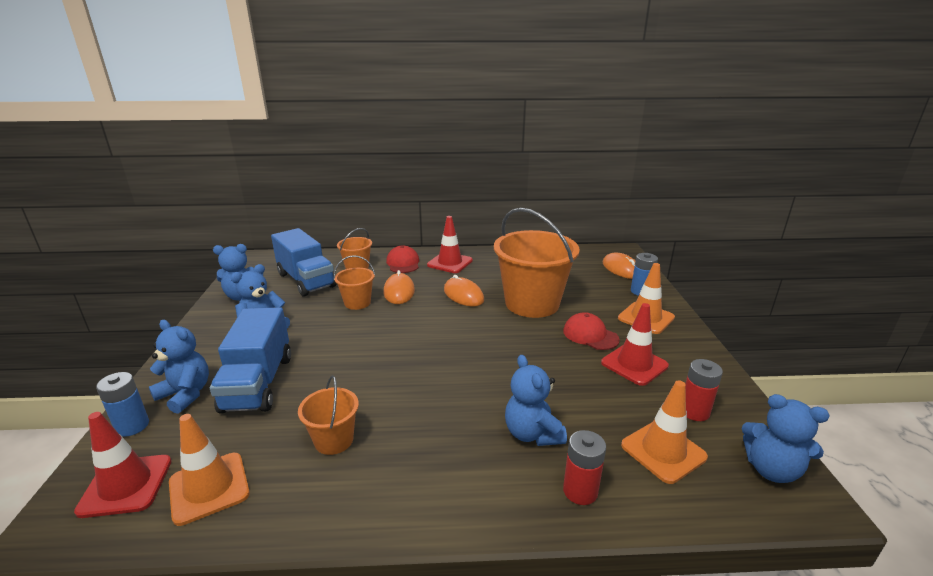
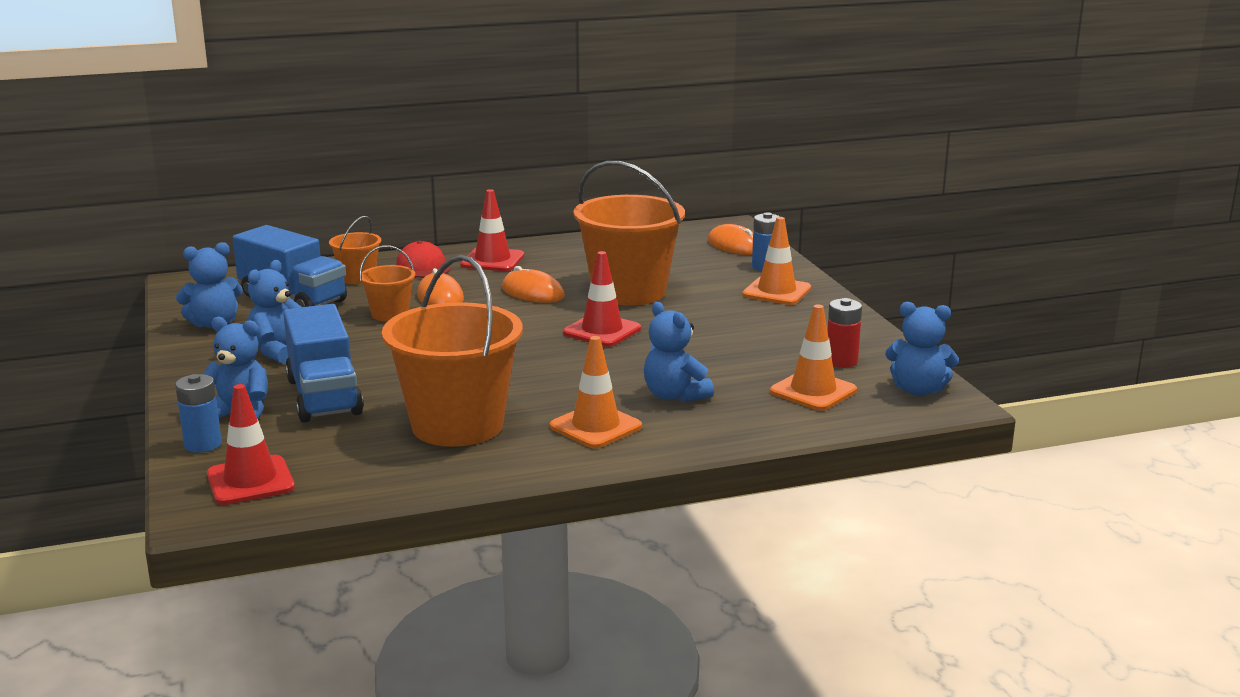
camera: 15 degrees left, 5 degrees down
orange traffic cone [169,414,250,526] -> orange traffic cone moved to [550,336,642,448]
orange bucket [298,375,359,455] -> orange bucket [382,255,523,447], size x2.07
red cap [563,312,620,350] -> none
red battery [563,430,606,505] -> none
red traffic cone [601,303,669,386] -> red traffic cone moved to [563,251,641,347]

